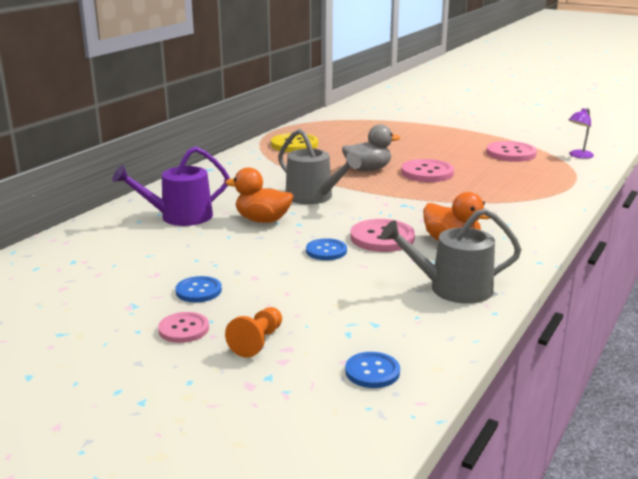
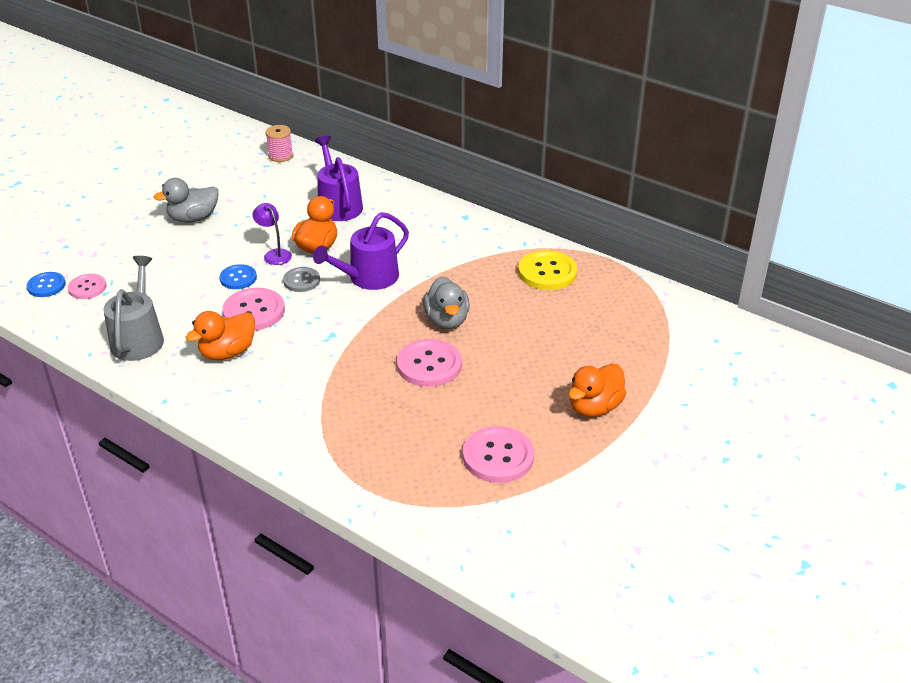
camera: 95 degrees right, 15 degrees up
pink button [158,312,209,343] -> pink button moved to [68,274,106,299]
blue button [175,276,222,302] -> grey duck [153,178,218,223]
orange pawn [225,307,282,358] -> none
grey watering can [278,129,361,204] -> purple watering can [313,212,409,290]
purple lamp [569,108,594,159] -> purple lamp moved to [252,203,292,265]
none -> pink spool [265,125,293,162]
none -> grey button [283,267,320,292]
none -> orange duck [568,364,626,417]

